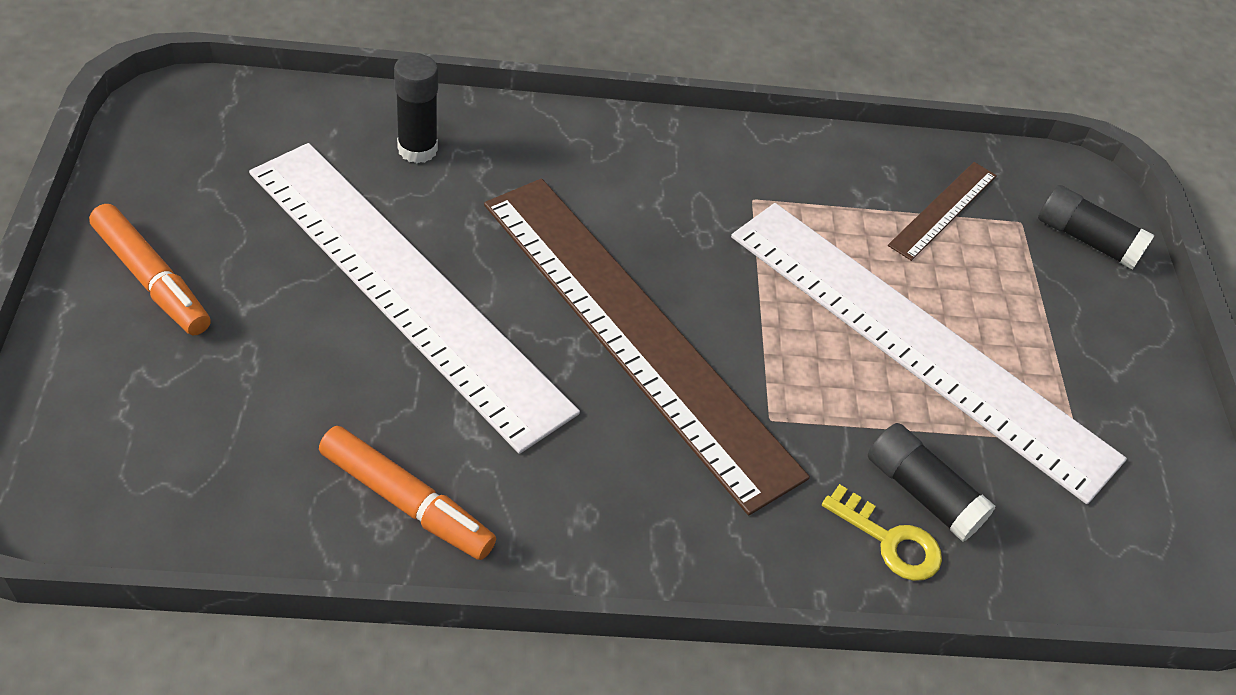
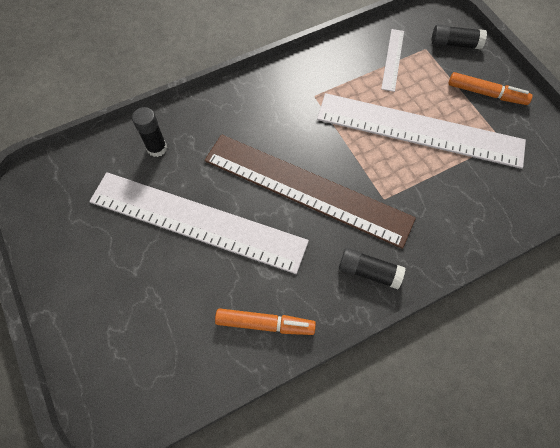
camera: 20 degrees left, 15 degrees up
orange marker [89,204,211,335] -> orange marker moved to [448,72,533,105]
yellow key [822,484,942,581] -> none
black glue stick [868,423,996,542] -> black glue stick moved to [339,248,405,289]
brown ruler [888,162,997,261] -> white ruler [381,29,404,92]

